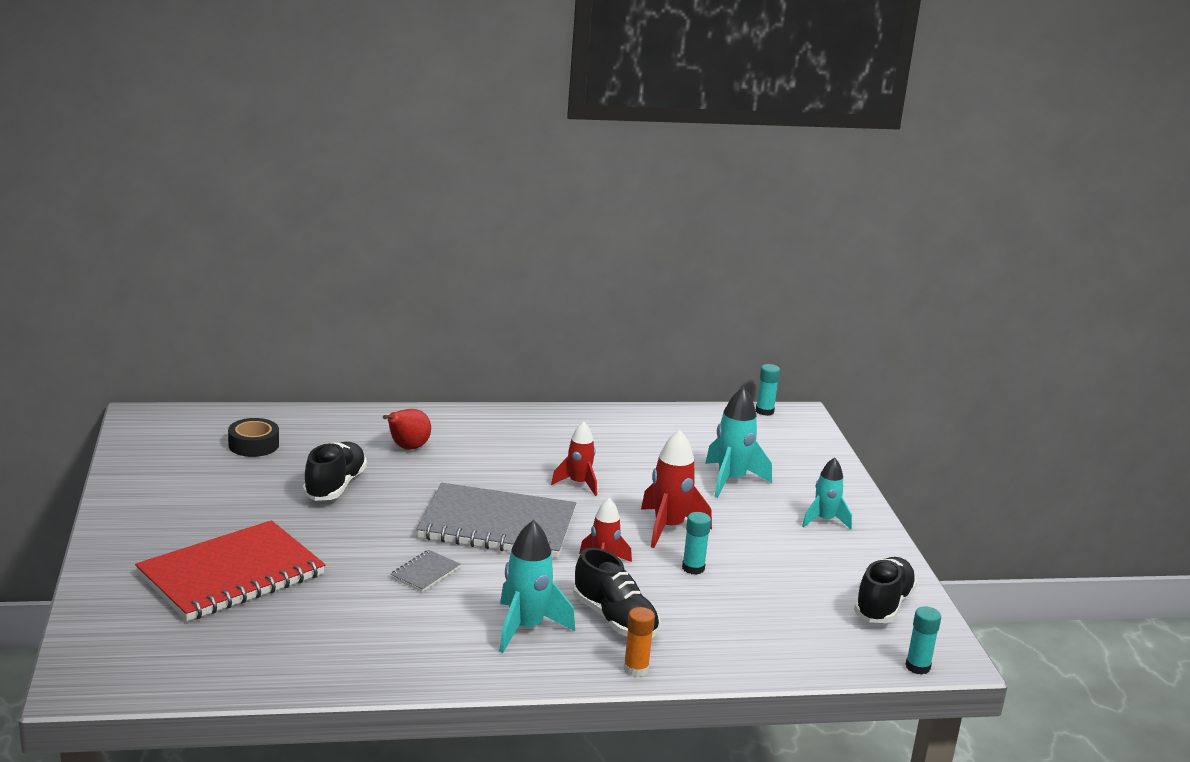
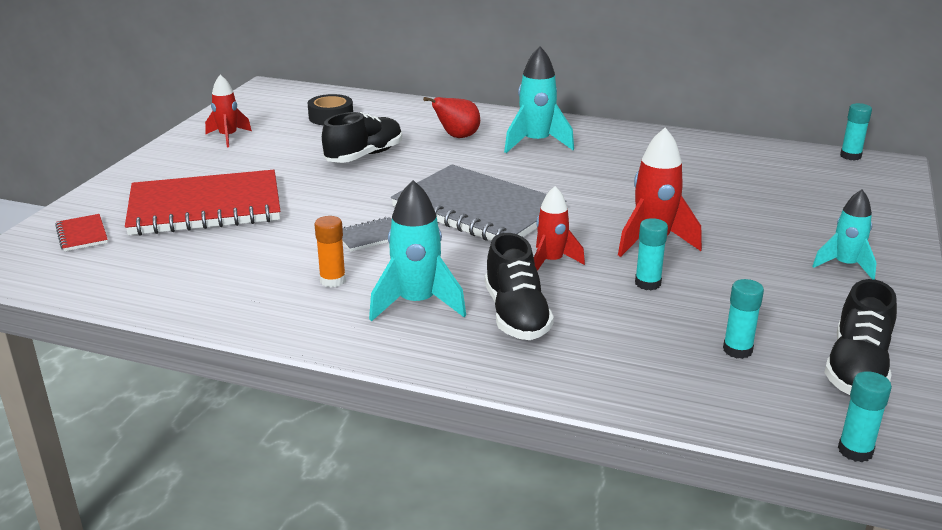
camera: 30 degrees right, 5 degrees up
red rocket [551,421,597,496] -> red rocket moved to [205,75,252,147]
orange glue stick [623,607,655,677] -> orange glue stick moved to [314,216,346,287]
turquoise rocket [705,387,772,498] -> turquoise rocket moved to [504,46,574,153]
black shoe [854,557,917,623] -> black shoe turned 150 degrees clockwise [824,279,897,395]
none -> red notebook [55,214,108,252]
none -> turquoise glue stick [723,279,764,359]

